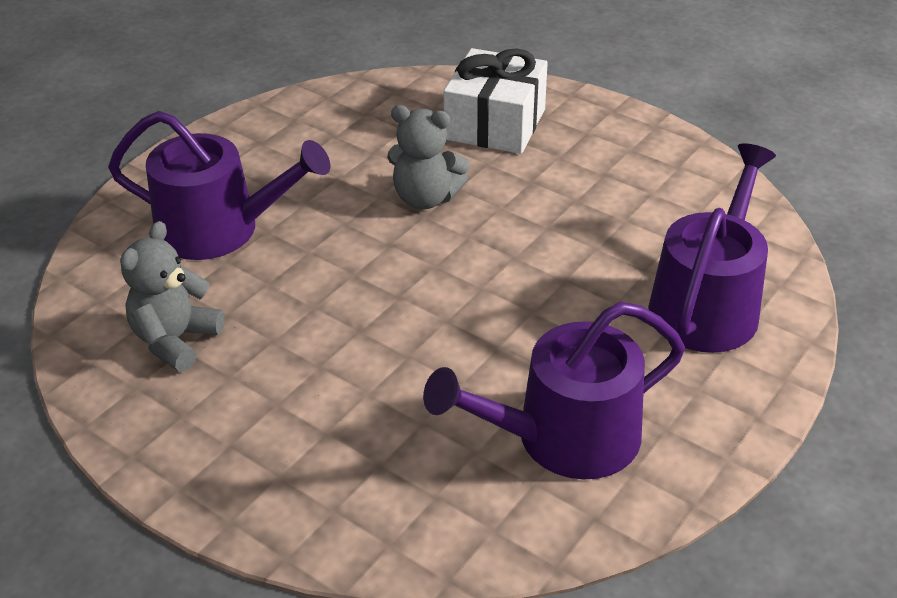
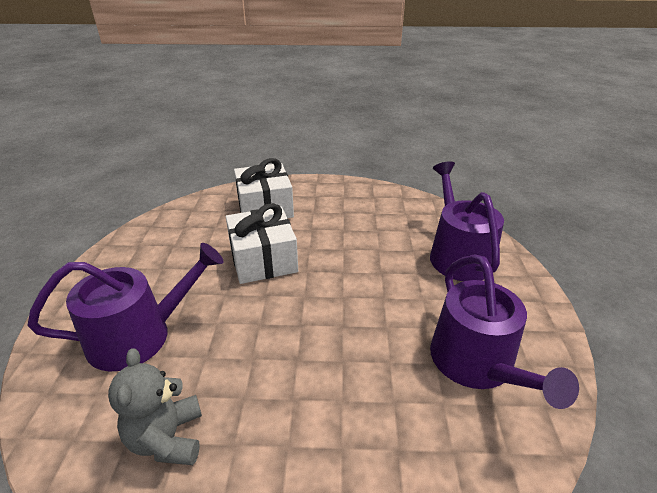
camera: 35 degrees left, 5 degrees down
grey teddy bear [387,105,470,209] -> white gift [226,203,298,284]
purple watering can [423,302,685,480] -> purple watering can turned 45 degrees counterclockwise [430,255,579,409]

